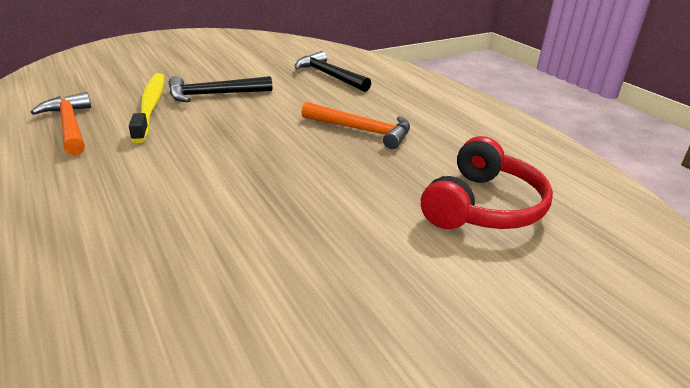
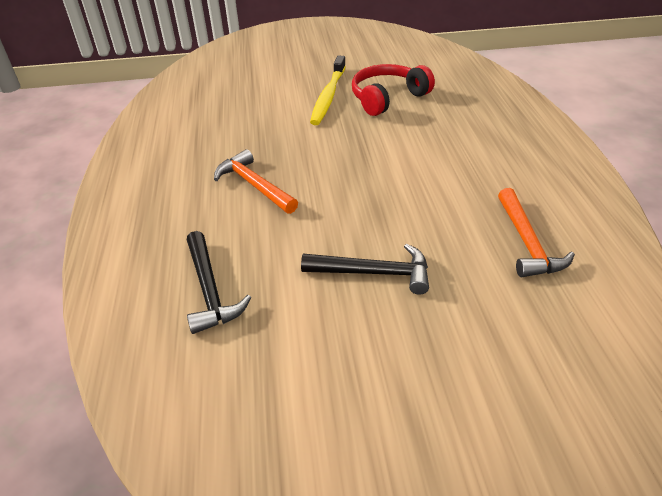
camera: 155 degrees left, 10 degrees up
yellow toothbrush [129,73,164,143] -> yellow toothbrush moved to [310,55,346,125]
red headphones [421,136,553,229] -> red headphones moved to [352,64,435,116]

